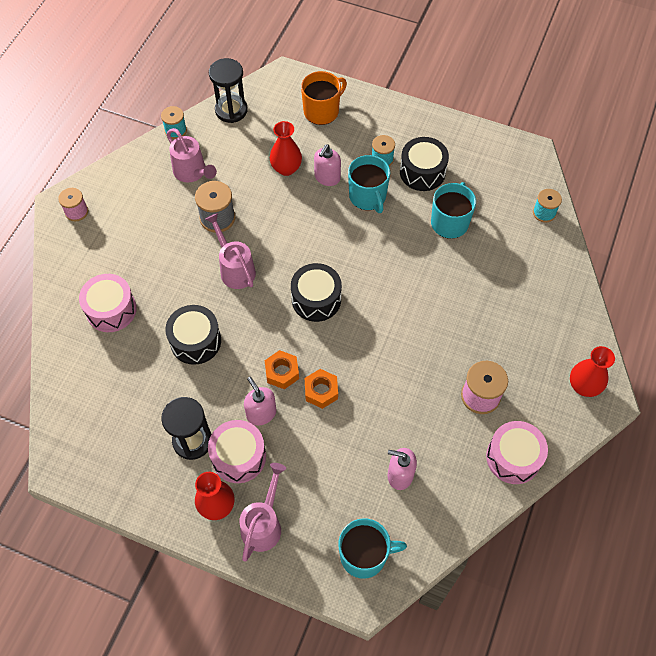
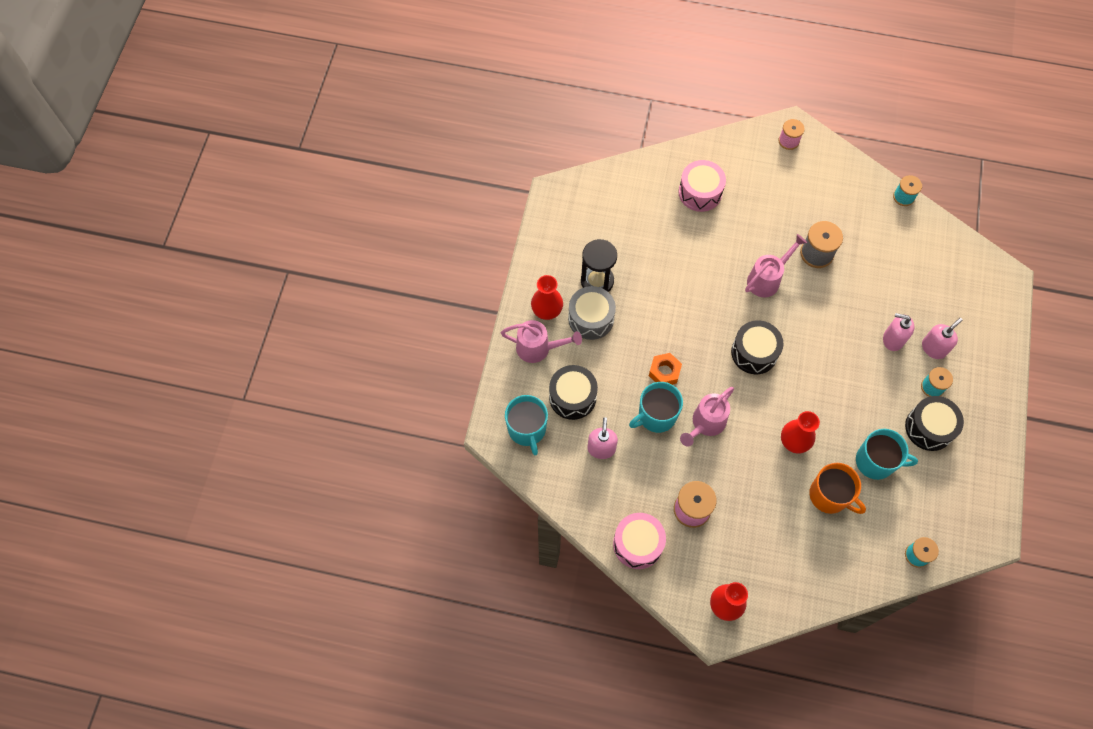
camera: 80 degrees right, 5 degrees up
black drum [165,305,221,365] -> black drum moved to [549,365,598,420]
pink watering can [167,128,217,182] -> pink watering can moved to [680,387,734,446]
pink drum [208,420,266,483] -> grey drum [568,286,616,340]
black hourglass [209,58,248,123] -> none
pink soap dispenser [244,377,276,426] -> pink soap dispenser moved to [922,318,963,359]
orange nut [265,350,299,389] -> none
red vase [270,121,302,176] -> red vase moved to [781,411,820,454]
orange mug [301,71,347,125] -> orange mug moved to [809,463,866,514]
turquoise mug [348,155,390,213] -> turquoise mug moved to [629,382,683,433]

